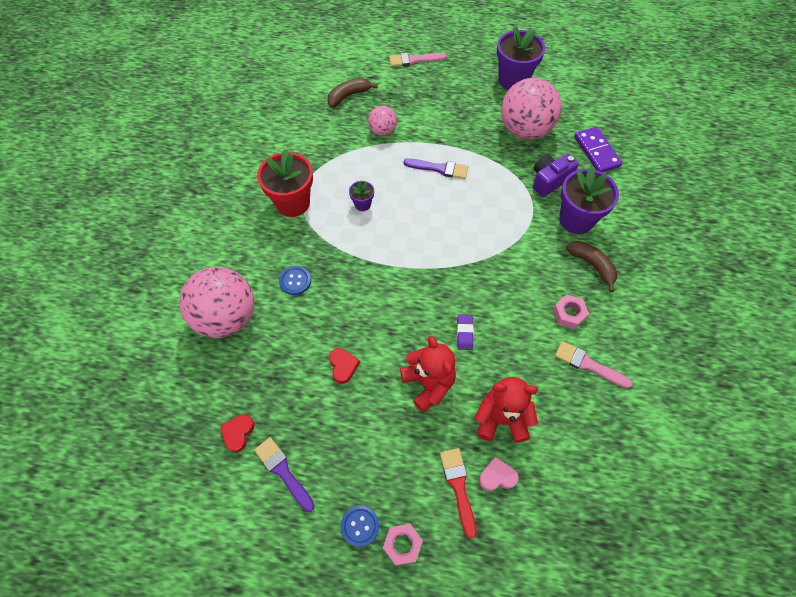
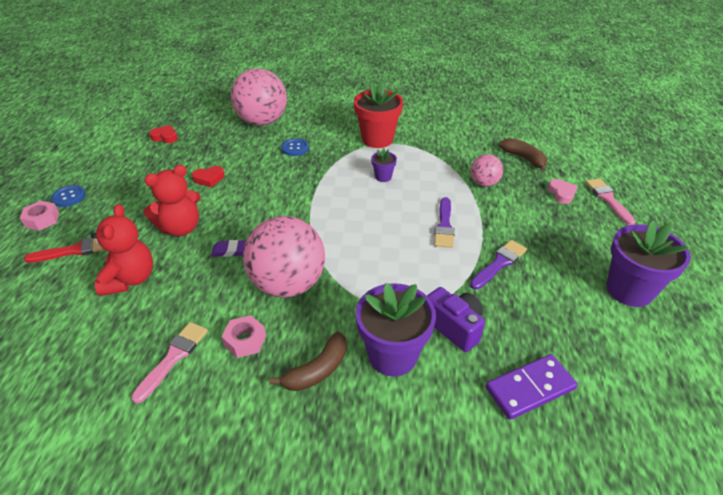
camera: 85 degrees right, 20 degrees down
purple brush [254,437,315,512] -> purple brush moved to [470,240,527,289]
pink heart [479,457,519,491] -> pink heart moved to [548,179,578,204]
pink ball [501,78,562,140] -> pink ball moved to [243,216,325,298]

